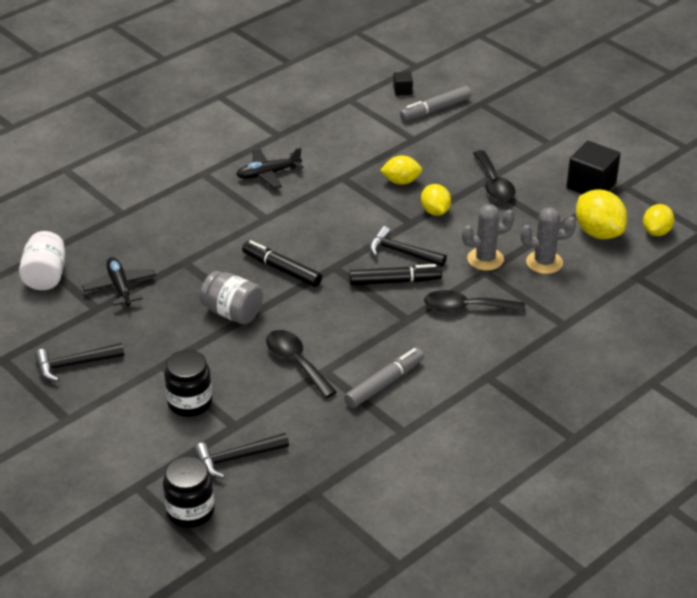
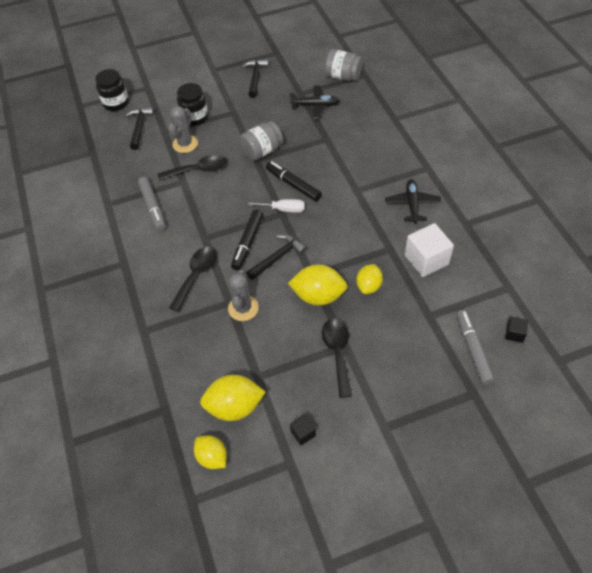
camera: 115 degrees right, 15 degrees up
white jar [19,231,66,290] -> grey jar [325,49,363,81]
black marker [242,240,322,287] -> black marker turned 105 degrees counterclockwise [266,161,322,201]
yellow lemon [421,184,451,216] -> yellow lemon [288,264,347,305], size x1.56
black spoon [473,150,516,201] -> black spoon turned 75 degrees clockwise [322,318,352,398]
grey cactus [521,207,576,274] -> grey cactus moved to [168,106,198,153]
black cube [566,141,621,194] -> black cube [290,415,316,445], size x0.49
none -> white screwdriver [248,199,305,213]
none -> white cube [405,223,454,277]

